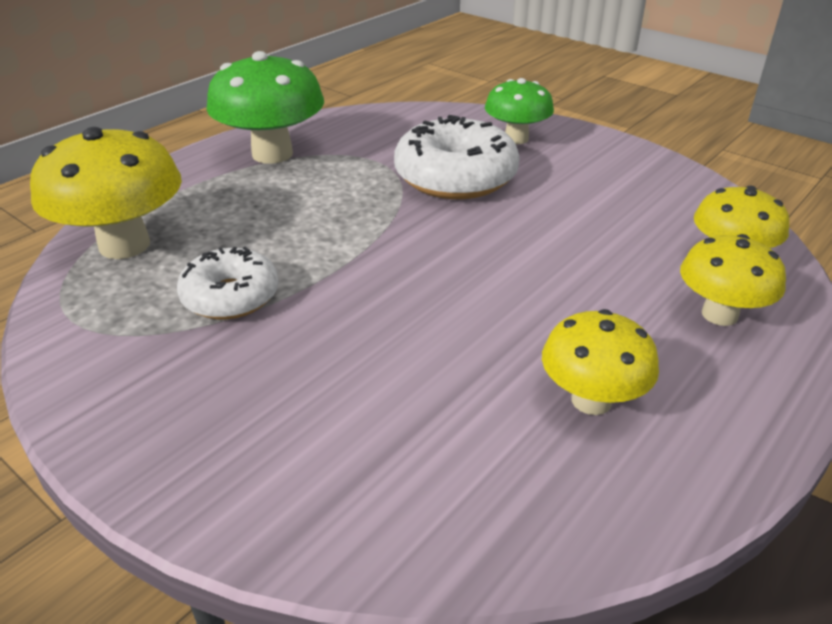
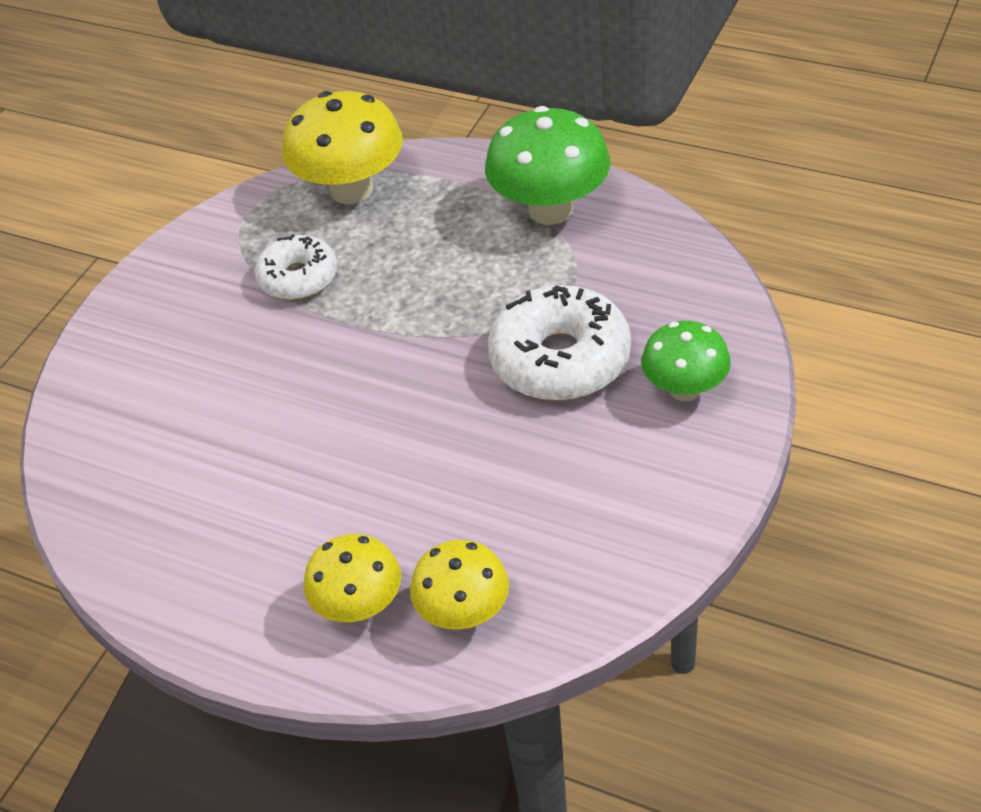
camera: 80 degrees right, 10 degrees up
yellow mushroom [542,309,659,415] -> none

